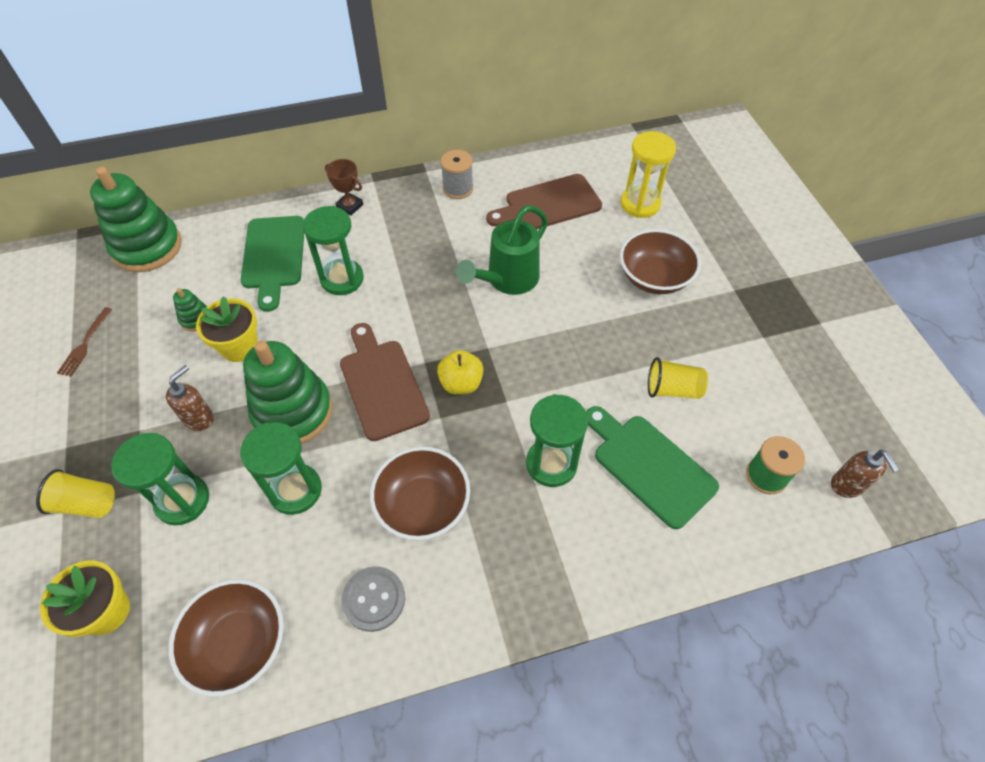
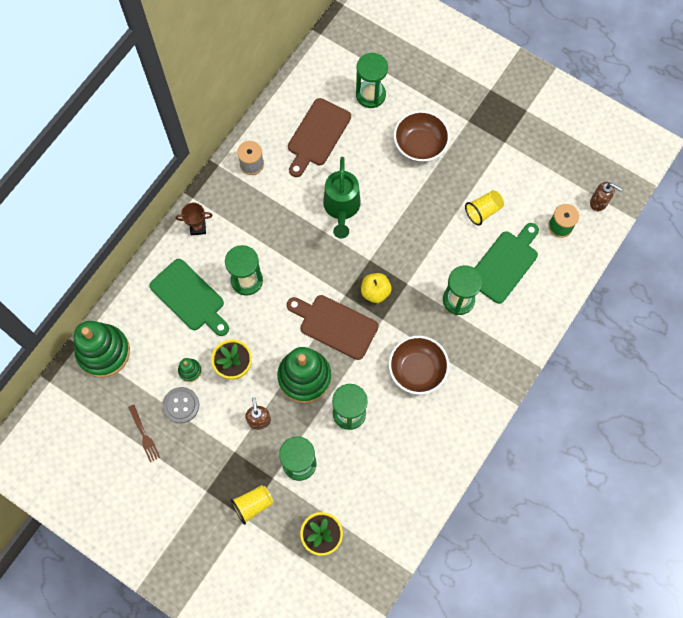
camera: 40 degrees left, 15 degrees up
brown bowl [169,579,284,697] -> none
grey button [341,566,405,632] -> grey button moved to [163,387,199,423]
green cutting board [586,406,719,529] -> green cutting board turned 120 degrees clockwise [475,223,539,304]
yellow hourglass [621,131,676,218] -> green hourglass [356,53,388,108]

